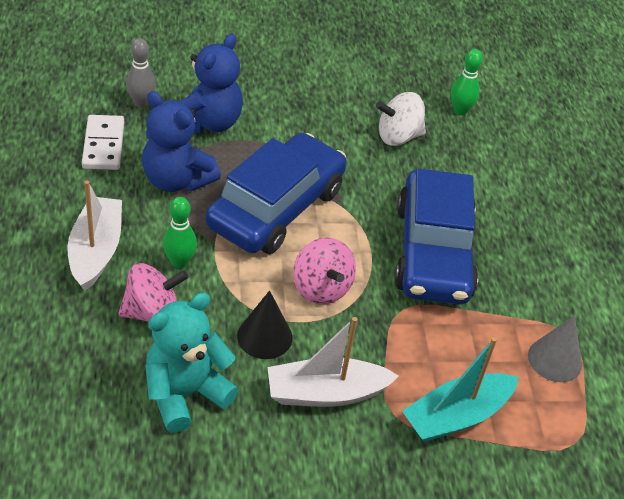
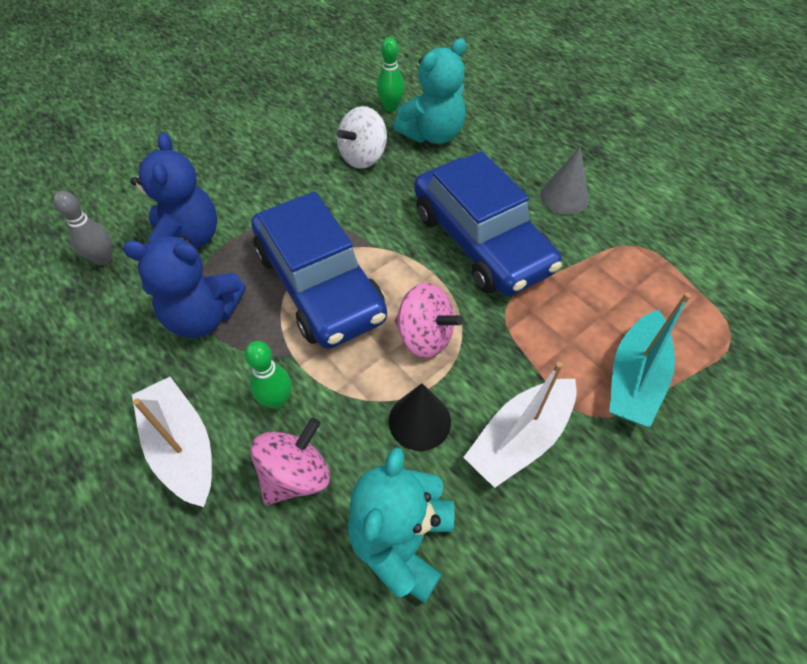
camera: 30 degrees left, 10 degrees up
white domino [82,115,124,170] -> none
blue car [206,133,347,254] -> blue car turned 150 degrees clockwise [251,191,387,349]
grey cone [528,315,582,382] -> grey cone moved to [540,147,589,215]
none -> turquoise teddy bear [393,38,466,144]

